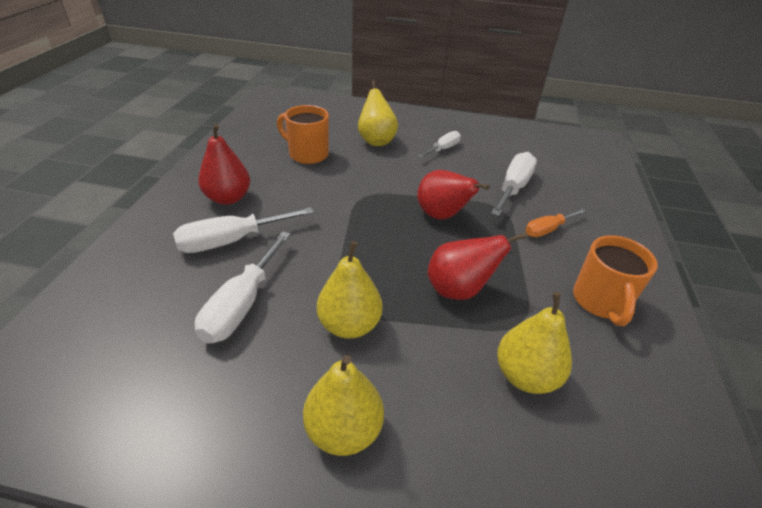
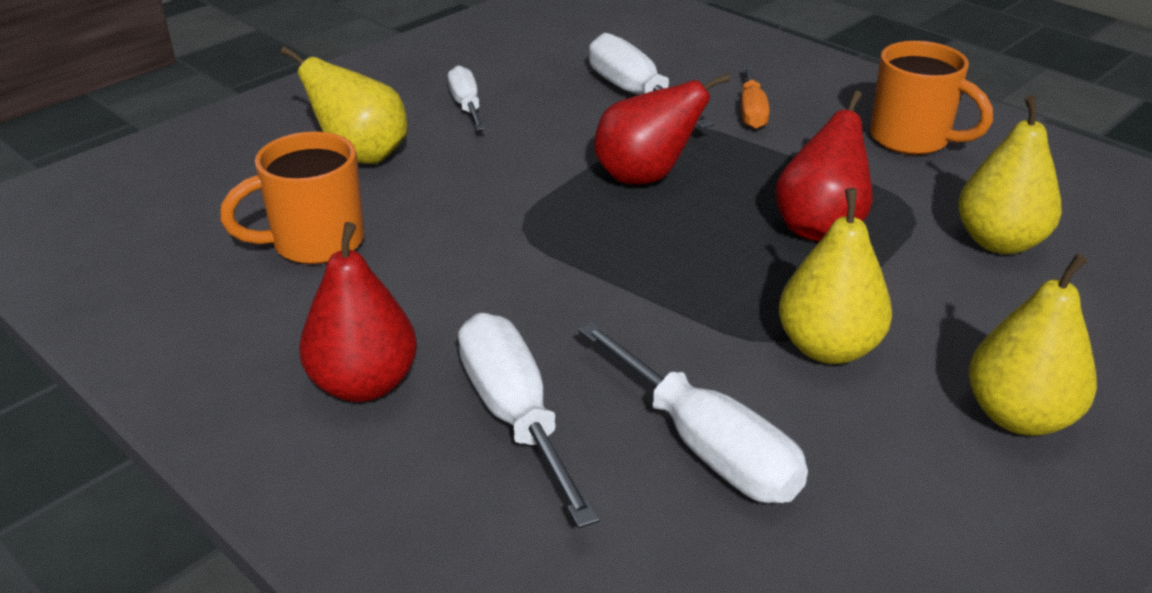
camera: 55 degrees left, 5 degrees down
white screwdriver [173,207,314,253] -> white screwdriver turned 150 degrees clockwise [458,313,600,528]

